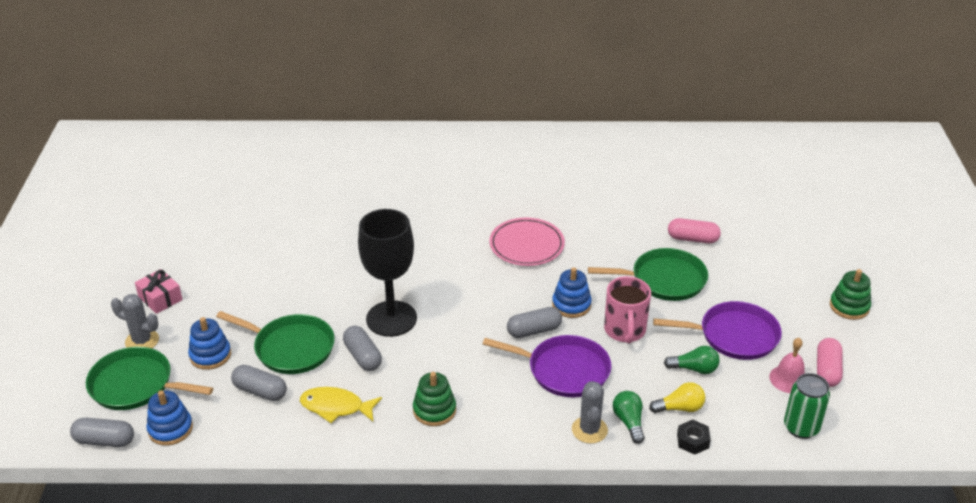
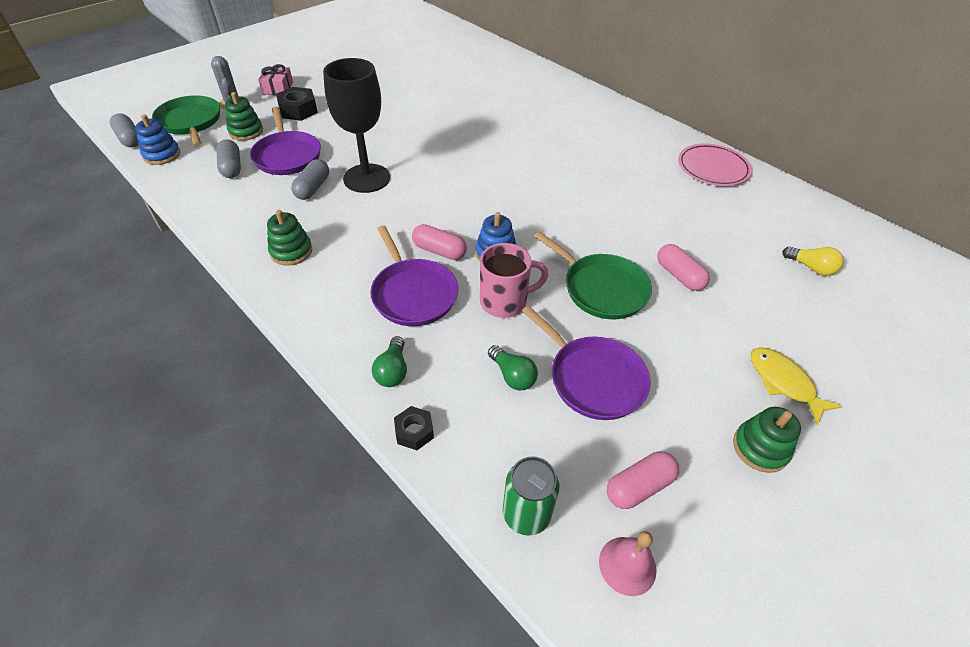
camera: 45 degrees right, 10 degrees up
blue stacking toy [188,317,231,370] -> green stacking toy [225,92,263,141]
green pan [216,311,335,374] -> purple pan [250,107,321,175]
yellow fish [300,387,382,423] -> yellow fish moved to [751,347,842,425]
pink plate [489,218,565,266] -> pink plate moved to [678,144,752,186]
grey capsule [507,307,562,338] -> pink capsule [412,224,467,260]
grey cactus [572,381,608,444] -> none
pink mug [604,276,651,344] -> pink mug turned 150 degrees counterclockwise [480,243,548,318]
green light bulb [613,391,645,444] -> green light bulb turned 150 degrees clockwise [372,336,407,387]
yellow light bulb [649,382,705,413] -> yellow light bulb moved to [782,247,844,276]
pink bell [769,338,805,393] -> pink bell moved to [599,531,656,596]
none -> black nut [276,87,318,121]

